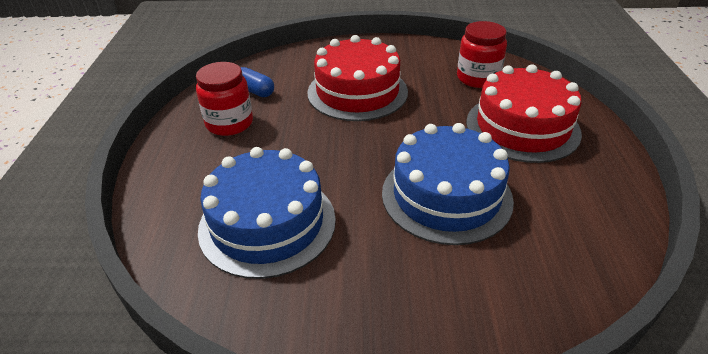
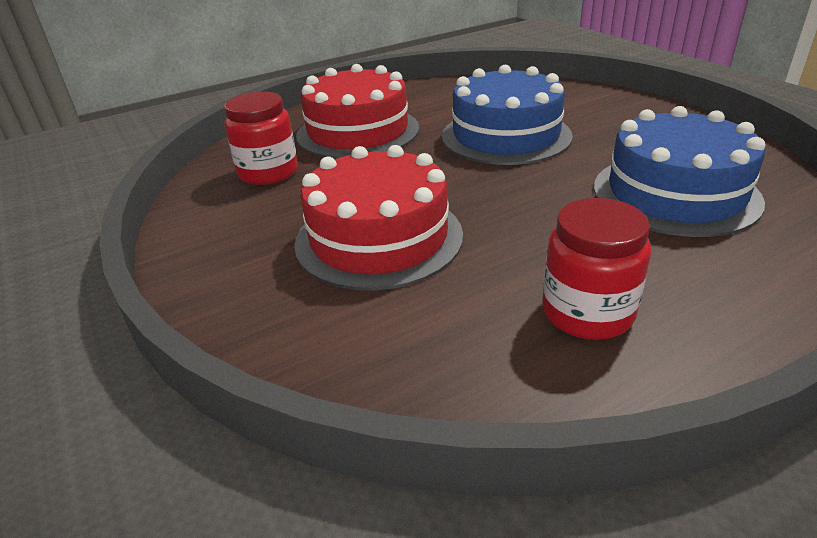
camera: 120 degrees left, 5 degrees down
blue capsule [241,67,274,97] -> none

